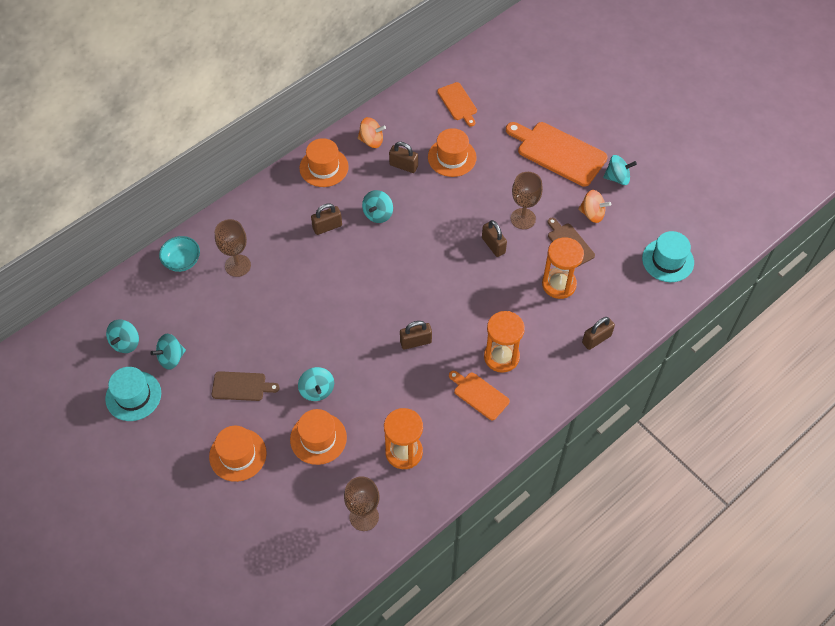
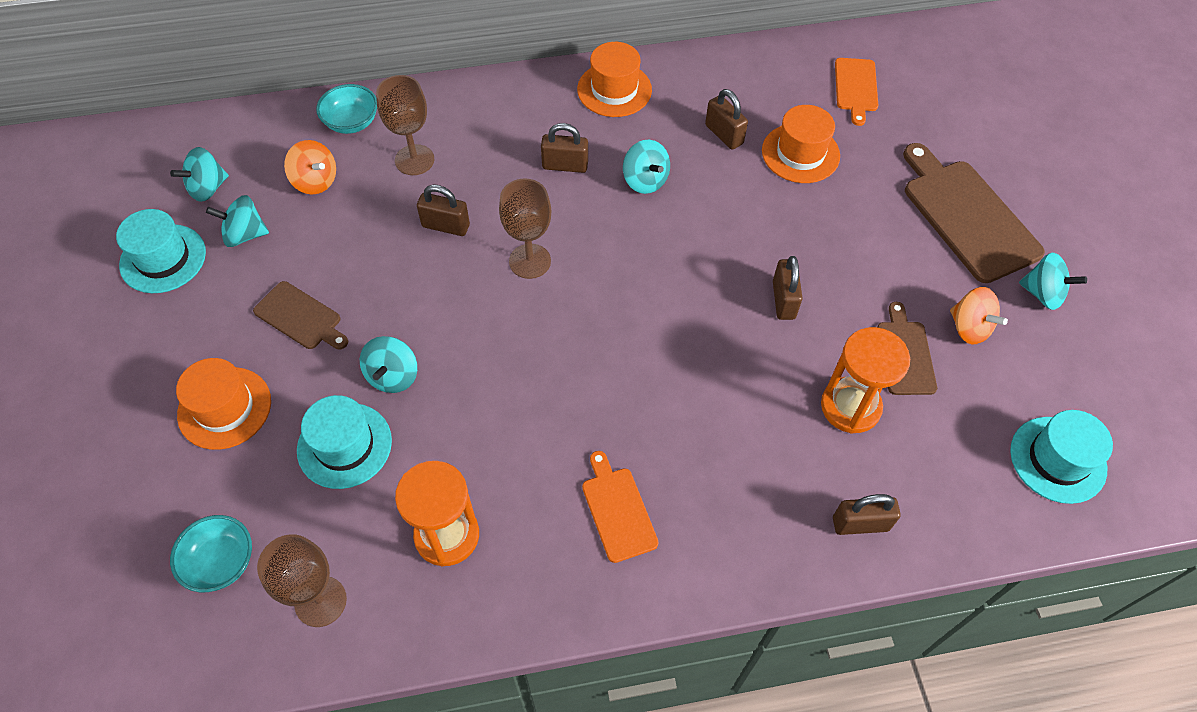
camera: 30 degrees right, 0 degrees up
orange hat [290,409,347,465] -> turquoise hat [297,395,392,489]
orange spinning top [357,117,386,148] -> orange spinning top moved to [284,140,336,194]
turquoise spinning top [362,190,393,223] -> turquoise spinning top turned 90 degrees counterclockwise [623,140,670,194]
brown padlock [400,321,432,349] -> brown padlock moved to [417,184,470,236]
orange hourglass [484,311,525,373] -> none
orange cutting board [506,122,608,187] -> brown cutting board [903,143,1045,283]
brown goblet [511,172,543,229] -> brown goblet moved to [499,178,551,279]
none -> turquoise bowl [170,515,252,592]

